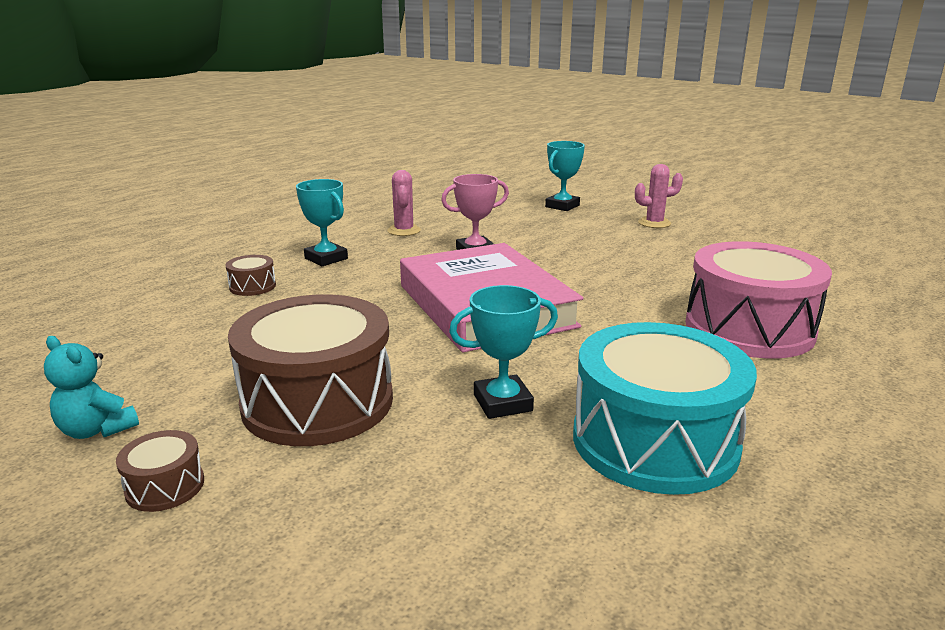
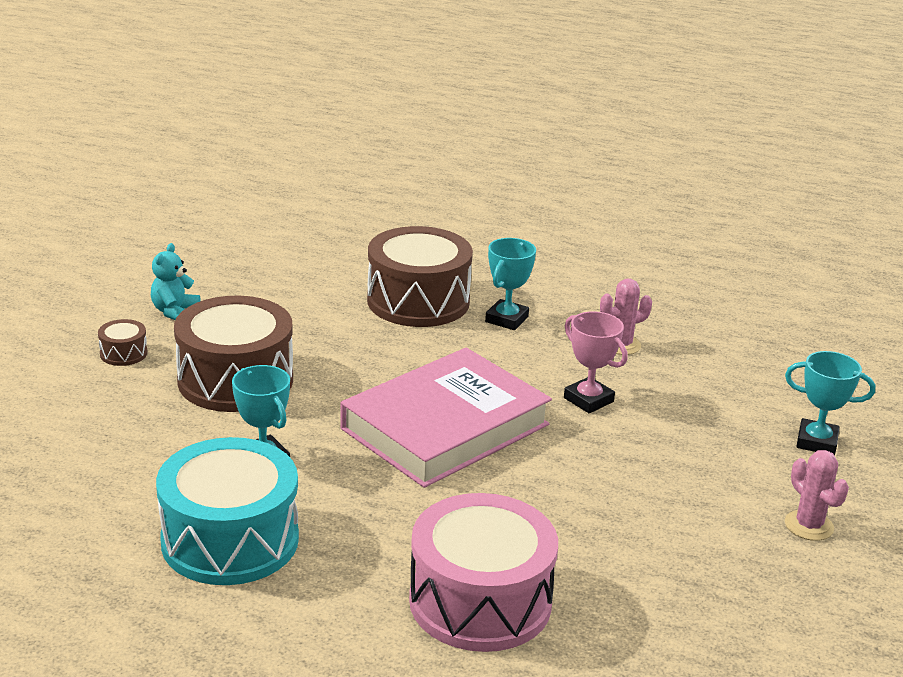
camera: 70 degrees right, 5 degrees up
brown drum [226,255,276,296] -> brown drum [367,226,473,327], size x2.41

